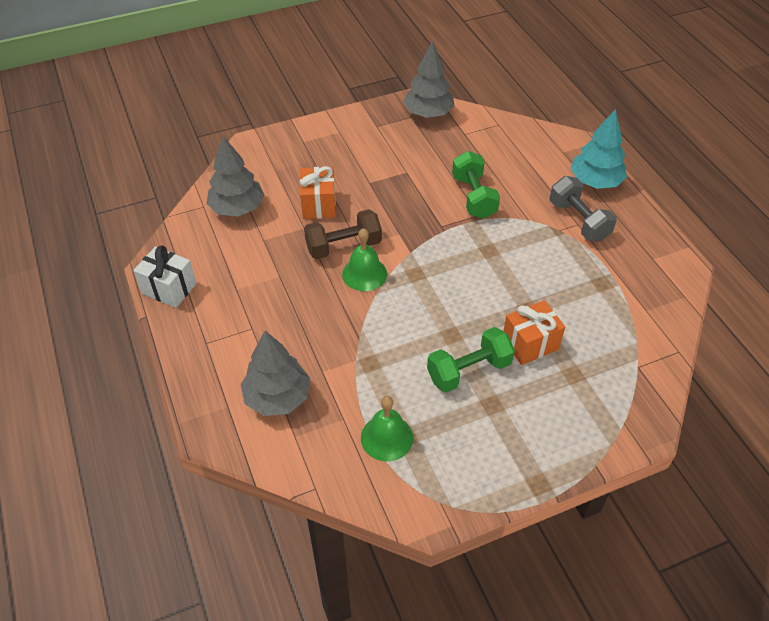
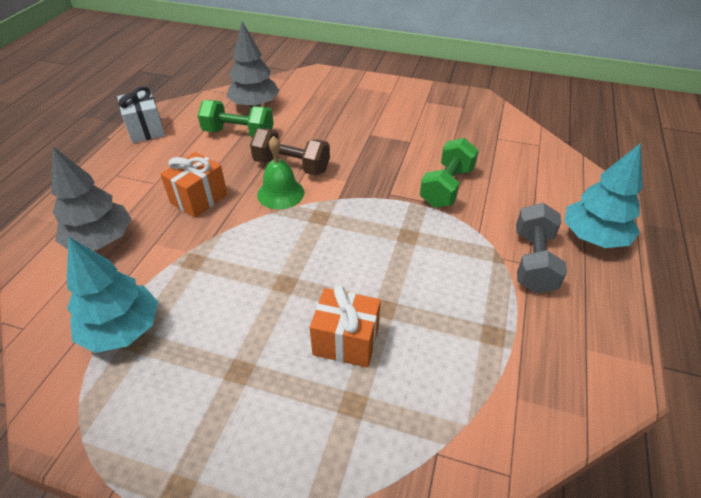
camera: 40 degrees right, 5 degrees down
orange gift [300,166,336,219] -> orange gift moved to [160,152,228,218]
green bell [361,396,413,461] -> turquoise tree [67,237,158,353]
grey tree [403,41,454,118] -> none
green dumbbell [427,327,515,393] -> green dumbbell moved to [198,100,274,138]

